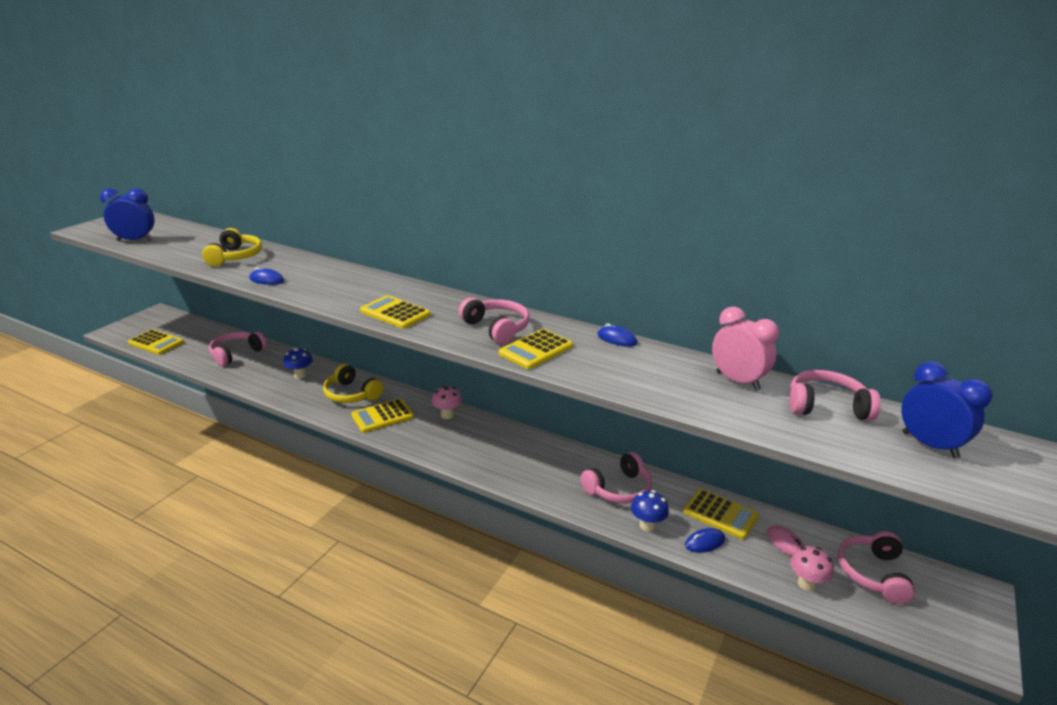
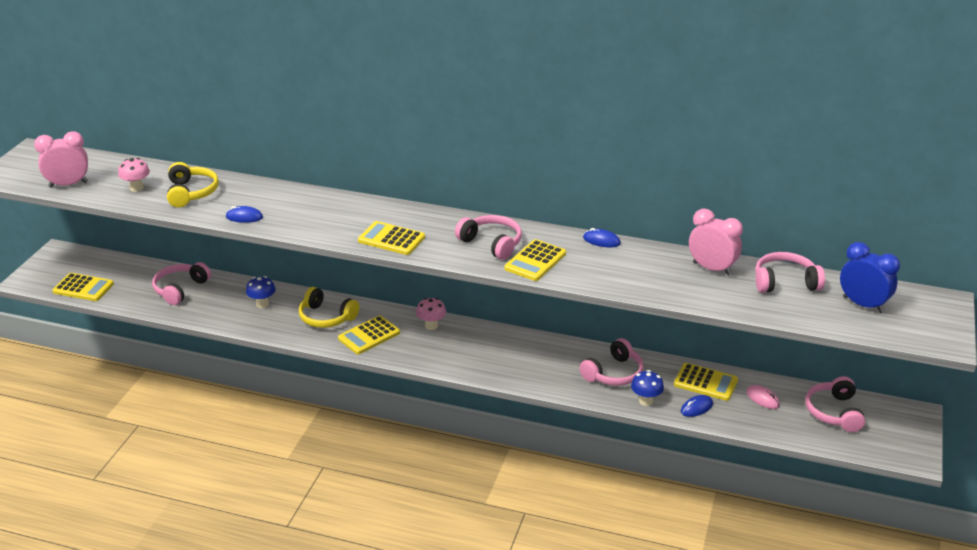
camera: 10 degrees left, 5 degrees up
blue clock [100,188,154,241] -> pink clock [34,131,88,188]
pink mushroom [790,546,834,591] -> pink mushroom moved to [118,158,150,192]

